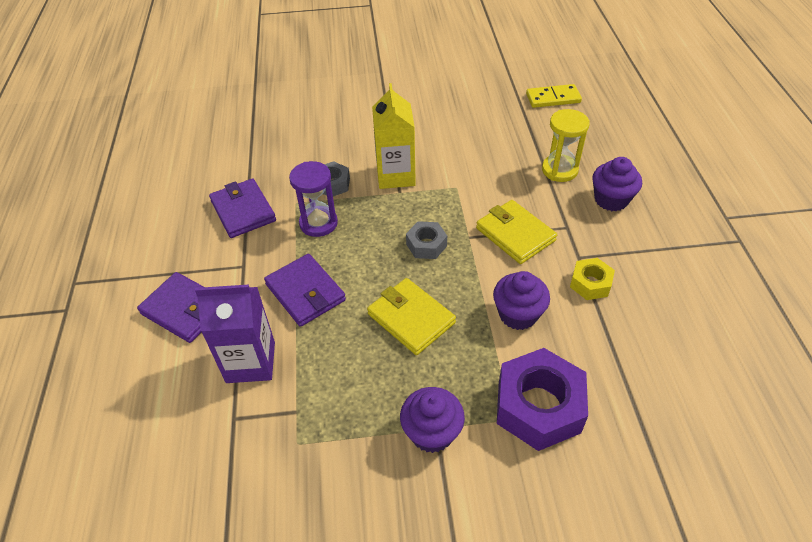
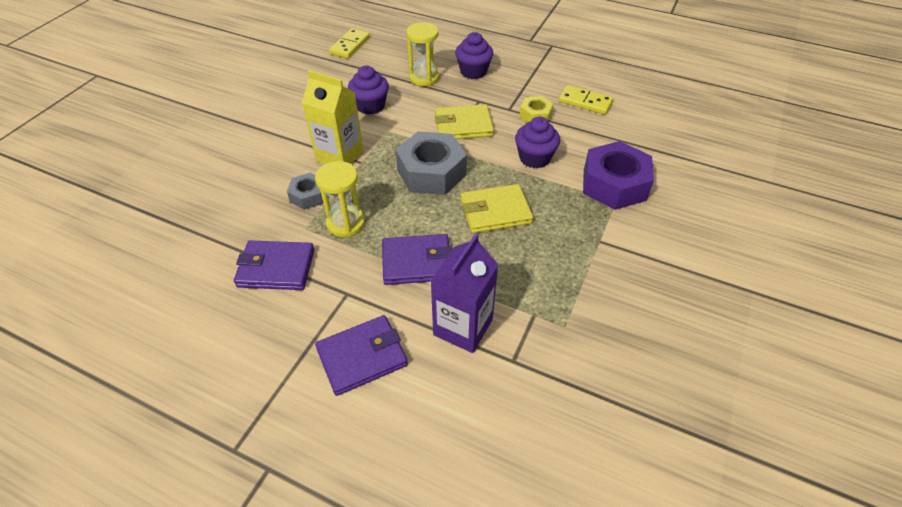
camera: 60 degrees left, 0 degrees up
purple hourglass [289,161,338,237] -> yellow hourglass [315,161,365,237]
purple cupcake [400,387,465,453] -> purple cupcake moved to [348,66,389,115]
grey nut [406,221,447,259] -> grey nut [396,131,467,195], size x1.89
none -> yellow domino [559,85,614,115]

